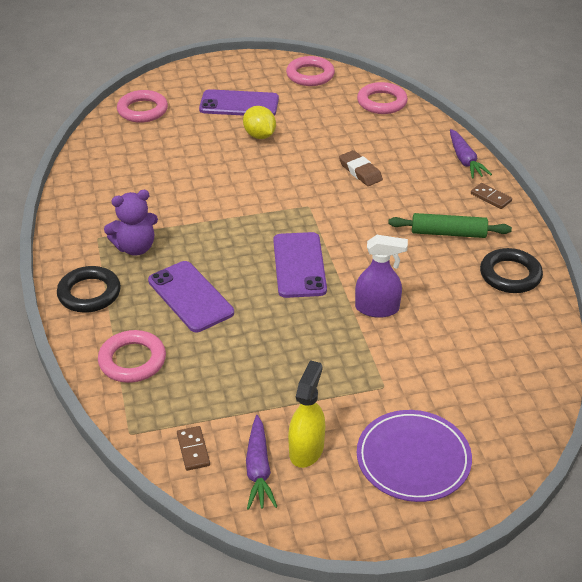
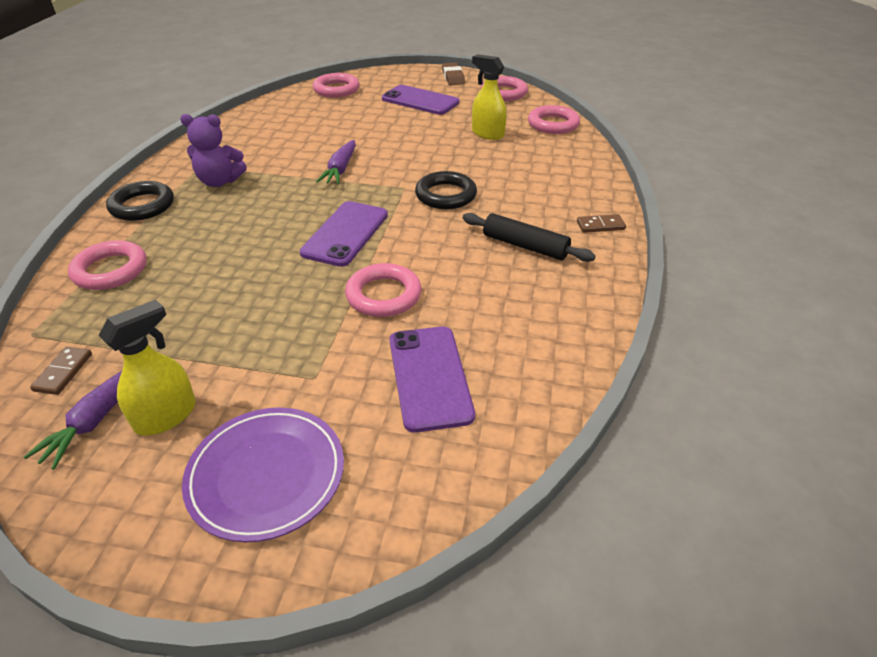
camera: 25 degrees right, 0 degrees up
purple phone [148,261,234,332] -> purple phone moved to [390,326,475,433]
yellow lemon [243,106,276,139] -> none
brown eraser [339,150,383,186] -> brown eraser moved to [442,63,465,85]
purple spray bottle [355,235,408,318] -> pink ring [345,263,421,317]
green rolling pin [388,213,512,238] -> black rolling pin [463,213,596,262]
purple carrot [450,129,492,179] -> purple carrot moved to [316,140,356,184]
brown domino [471,183,512,209] -> brown domino turned 75 degrees counterclockwise [577,214,626,233]
black ring [480,248,543,293] -> black ring moved to [415,171,477,209]
none -> yellow spray bottle [472,54,507,140]

